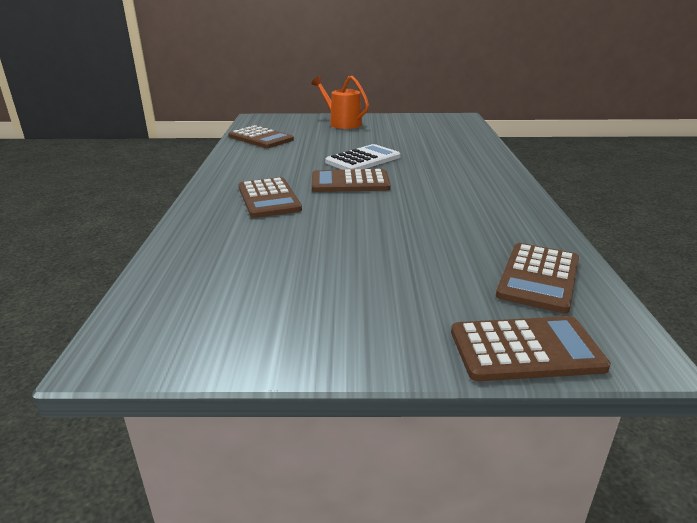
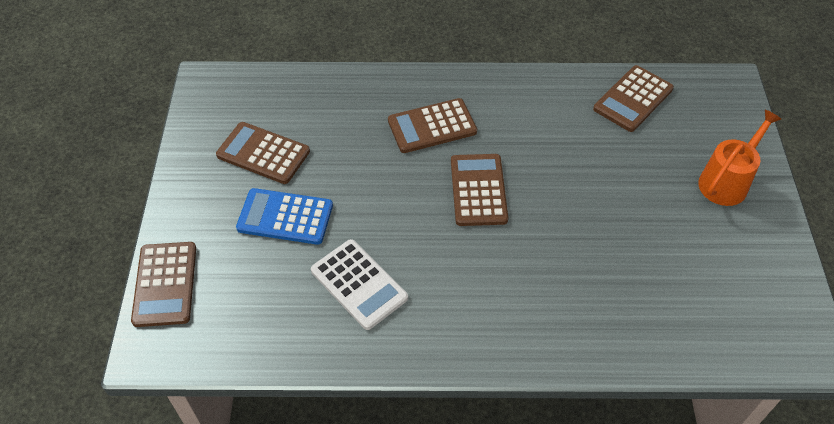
camera: 90 degrees right, 25 degrees up
white calculator [325,144,401,170] -> white calculator moved to [311,239,408,330]
brown calculator [496,243,579,314] -> brown calculator moved to [216,122,310,184]
none -> blue calculator [236,188,333,245]

